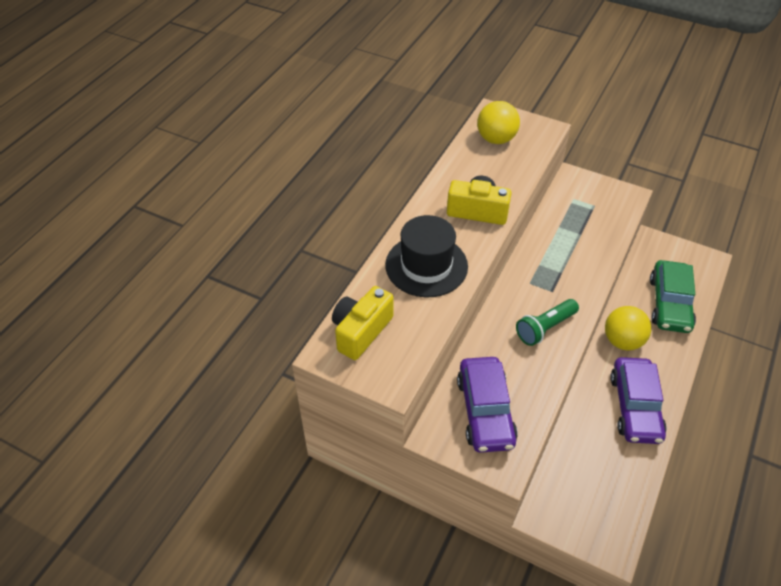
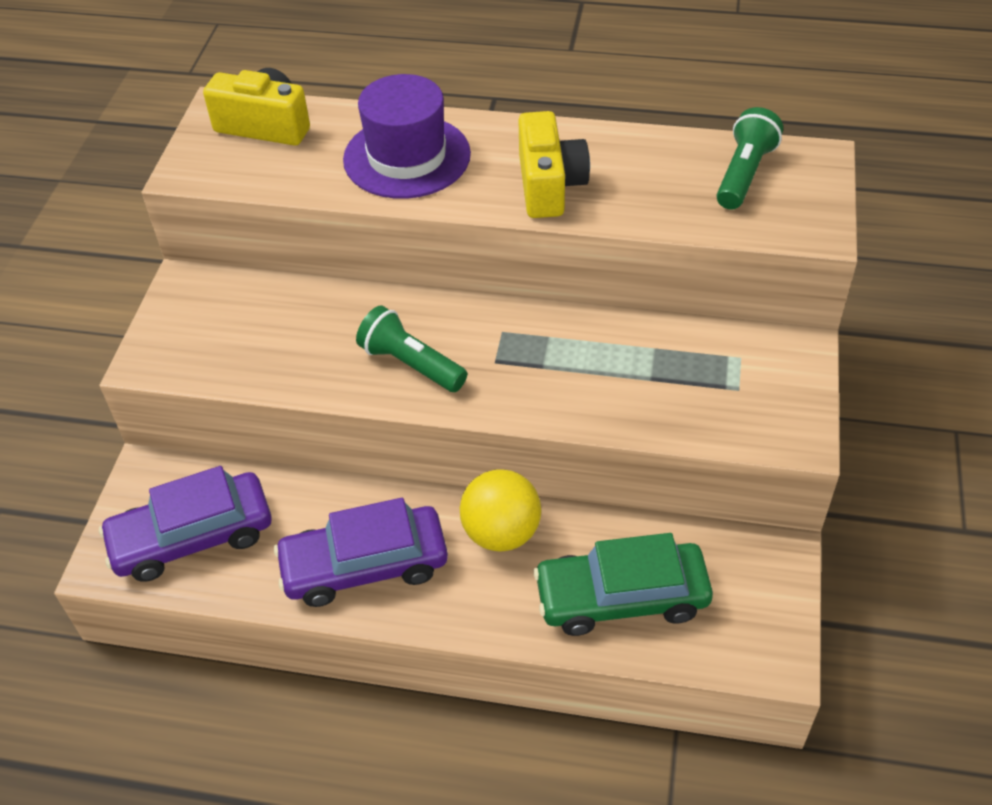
camera: 75 degrees right, 0 degrees up
black hat [385,215,468,297] -> purple hat [343,74,471,199]
purple car [457,357,518,453] -> purple car moved to [99,466,272,582]
yellow ball [477,101,520,144] -> green flashlight [717,107,783,209]

